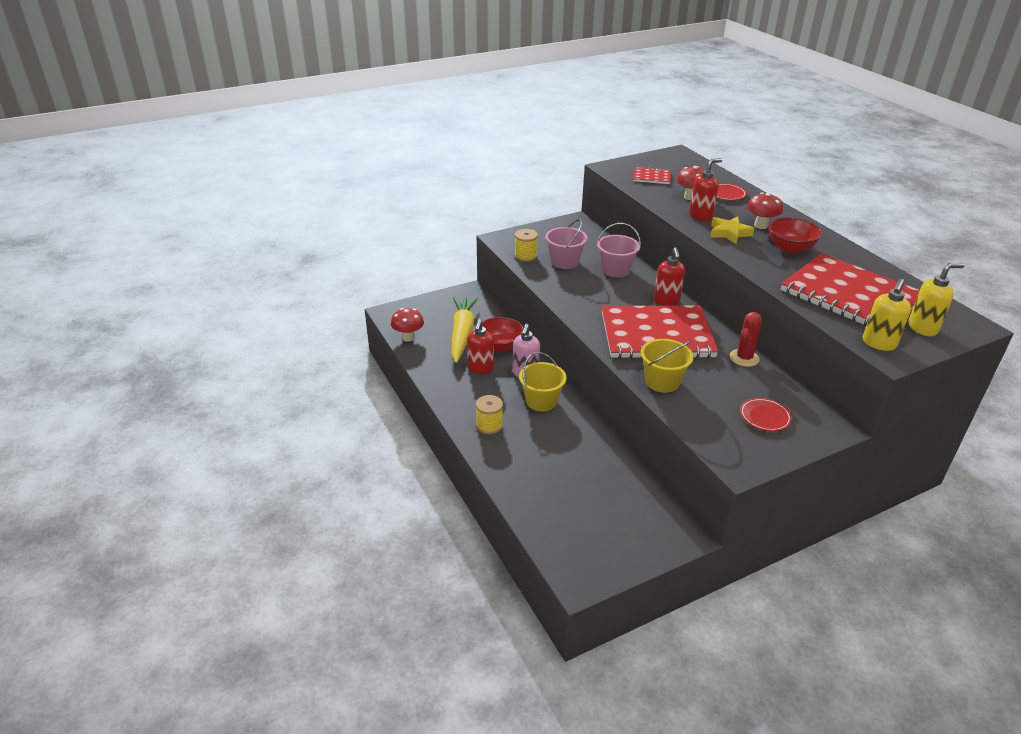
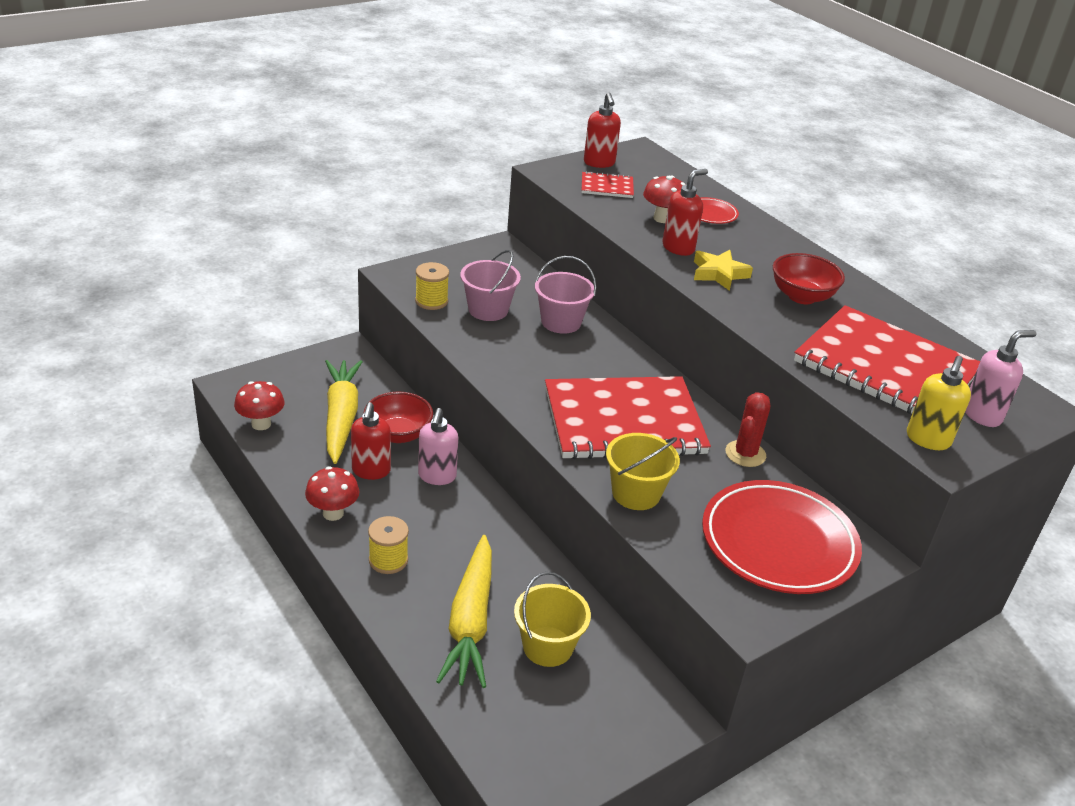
camera: 10 degrees left, 0 degrees up
yellow bucket [519,352,567,411] -> yellow bucket moved to [514,572,591,667]
red soap dispenser [654,247,685,306] -> red soap dispenser moved to [584,92,621,168]
red plate [740,398,792,431] -> red plate [702,480,862,594], size x2.25
red mushroom [747,192,783,229] -> red mushroom moved to [305,466,359,521]
yellow soap dispenser [908,263,964,336] -> pink soap dispenser [965,330,1037,427]
none -> yellow carrot [436,535,492,688]

